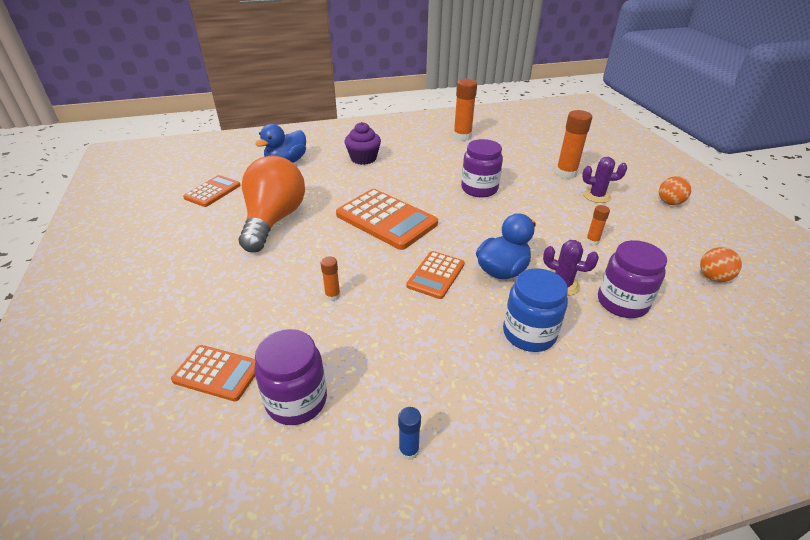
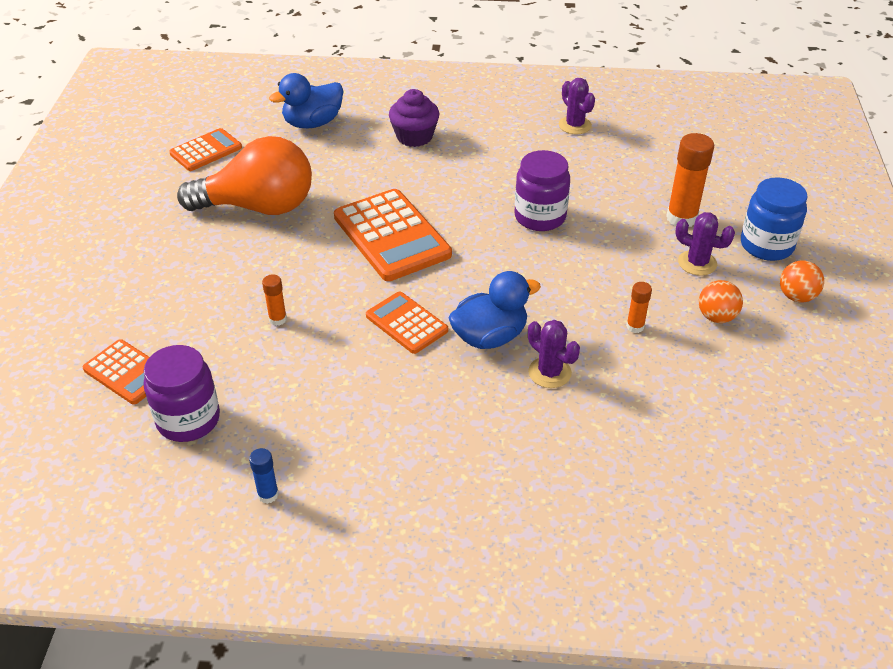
camera: 20 degrees right, 5 degrees up
orange light bulb [239,156,305,252] -> orange light bulb turned 60 degrees clockwise [177,136,312,215]
orange calculator [406,251,465,299] -> orange calculator turned 90 degrees clockwise [366,291,448,354]
orange glue stick [453,79,477,141] -> purple cactus [559,78,595,134]
blue jar [503,268,568,352] -> blue jar moved to [741,177,808,261]
purple jar [598,240,667,318] -> none
orange ball [700,247,742,282] -> orange ball moved to [699,280,743,323]

